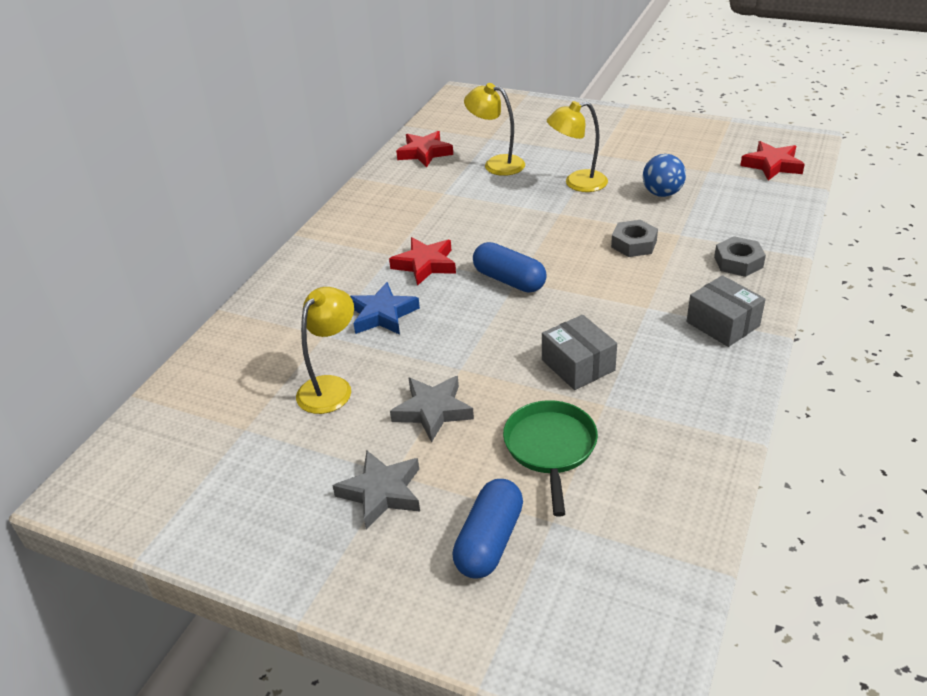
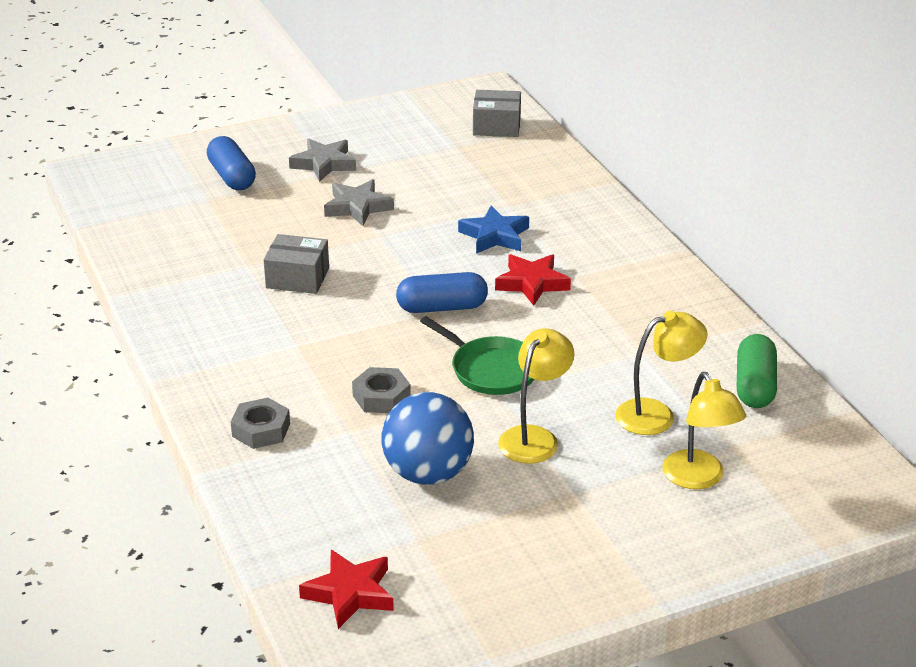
camera: 130 degrees right, 5 degrees down
yellow lamp [296,287,354,414] -> yellow lamp moved to [662,372,746,489]
red star [396,131,453,167] -> green capsule [737,334,777,408]
green pan [503,400,598,517] -> green pan moved to [420,316,534,395]
blue ball [643,154,686,197] -> blue ball [381,392,474,485], size x1.54
grey box [687,275,766,347] -> grey box moved to [473,90,521,137]

